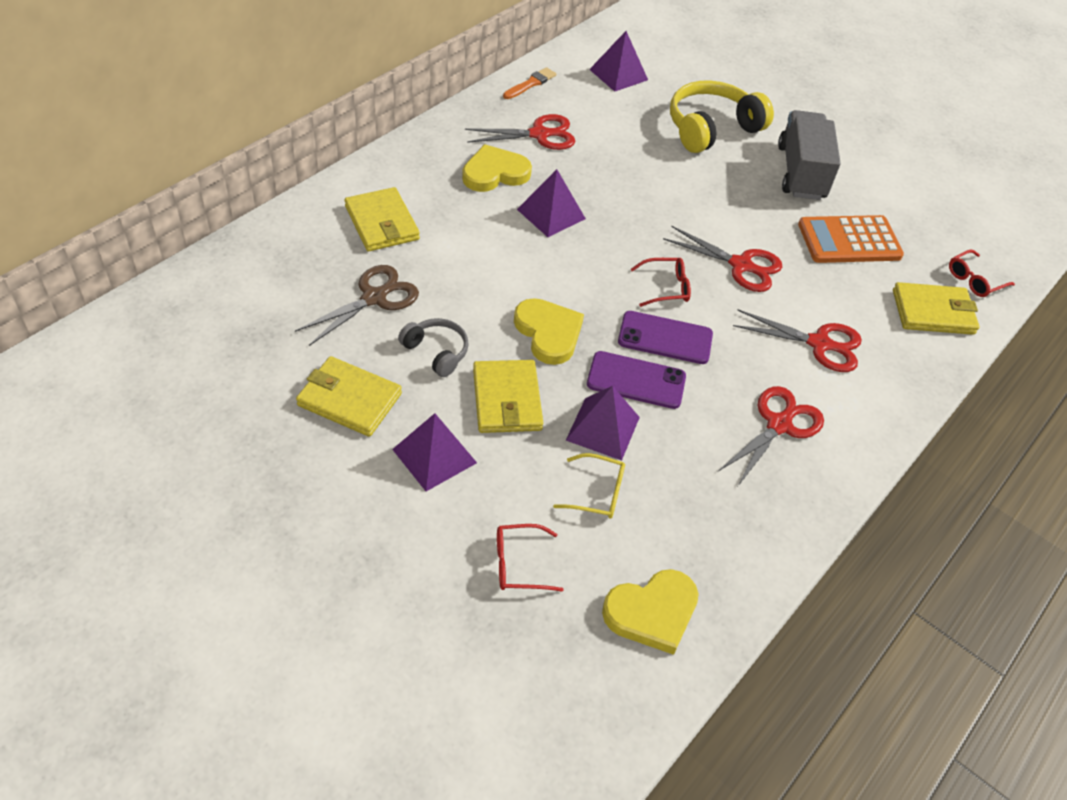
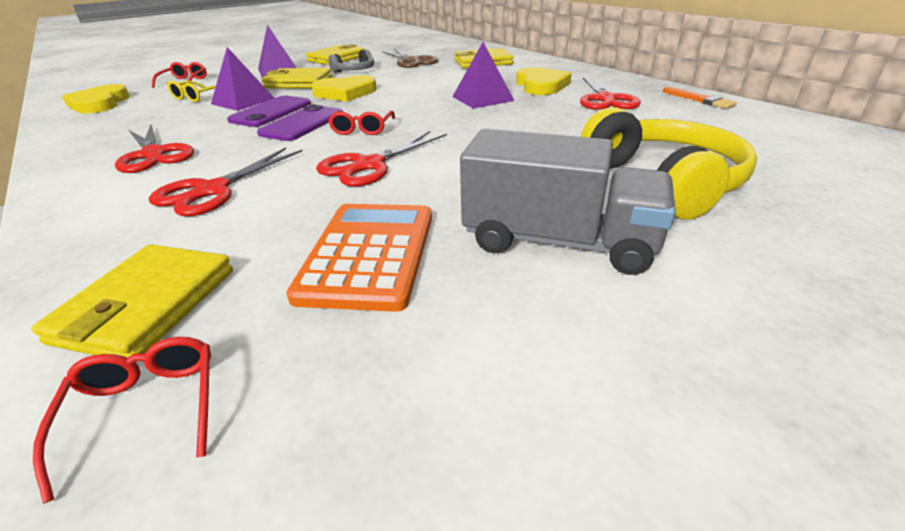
camera: 110 degrees right, 15 degrees down
purple pyramid [589,31,648,92] -> none

